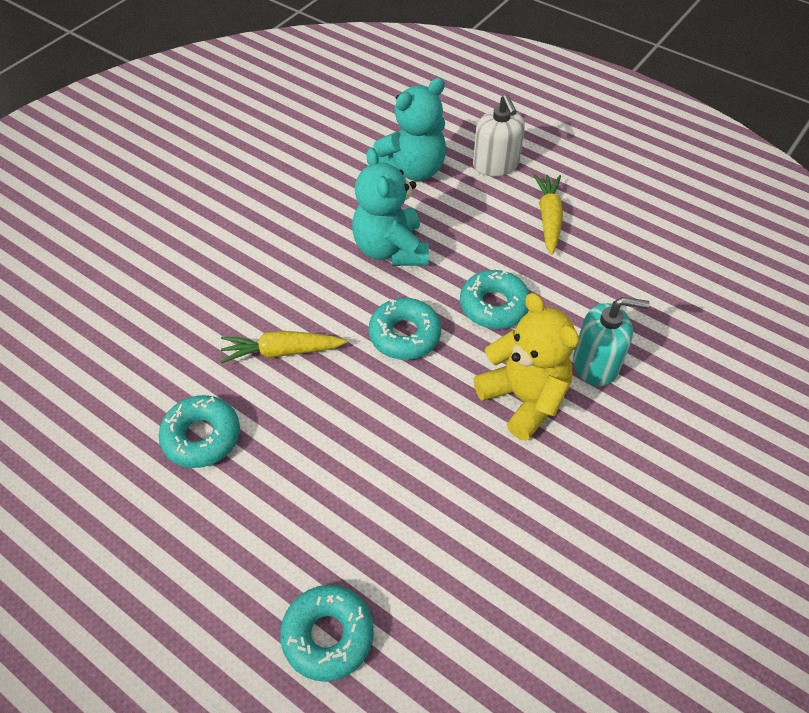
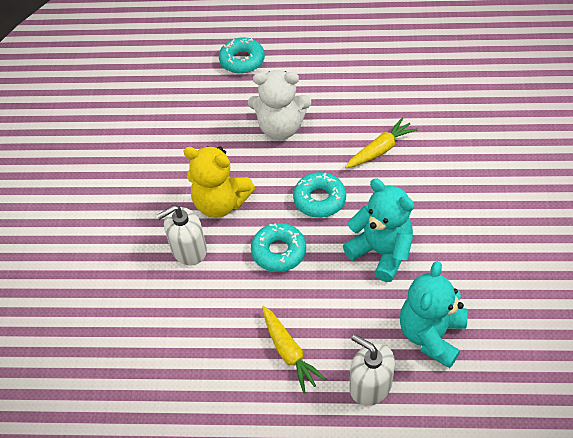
camera: 150 degrees right, 0 degrees up
turquoise donut [159,395,240,468] -> none
turquoise soap dispenser [573,297,650,386] -> white soap dispenser [156,205,207,266]
none -> white teddy bear [248,70,311,140]

